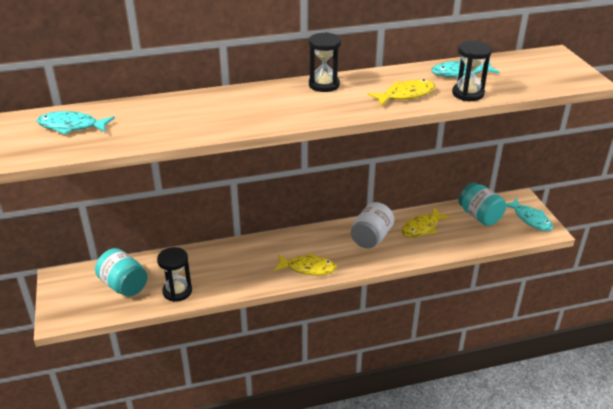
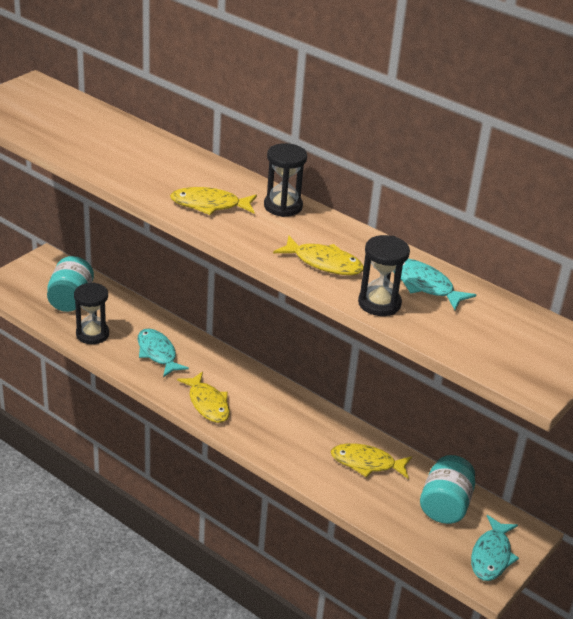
camera: 50 degrees right, 0 degrees up
turquoise fish [36,111,115,135] -> turquoise fish moved to [138,329,189,377]
white jar [351,202,394,248] -> none
none -> yellow fish [170,187,257,215]

